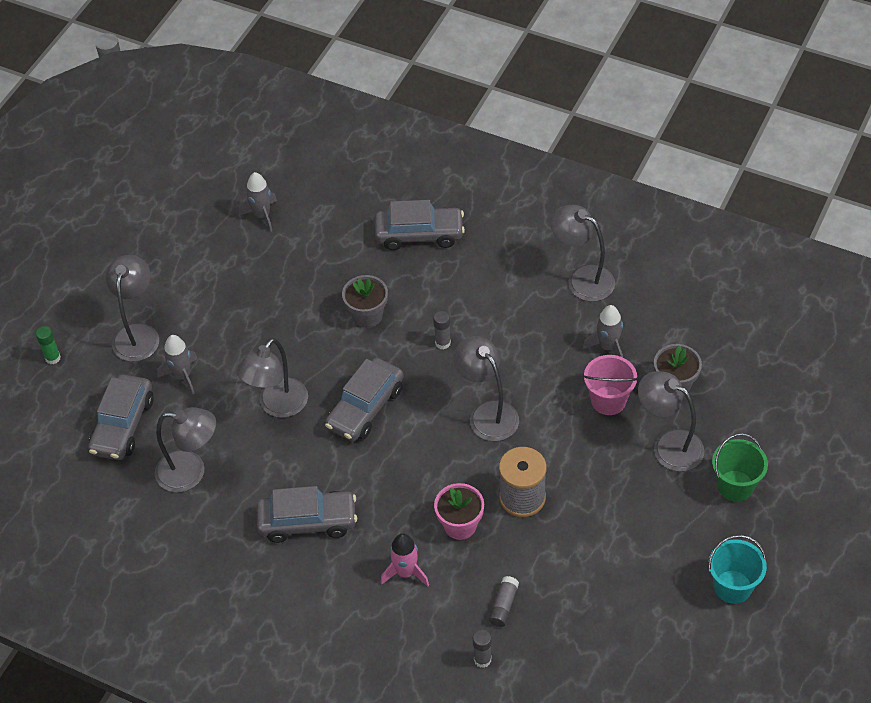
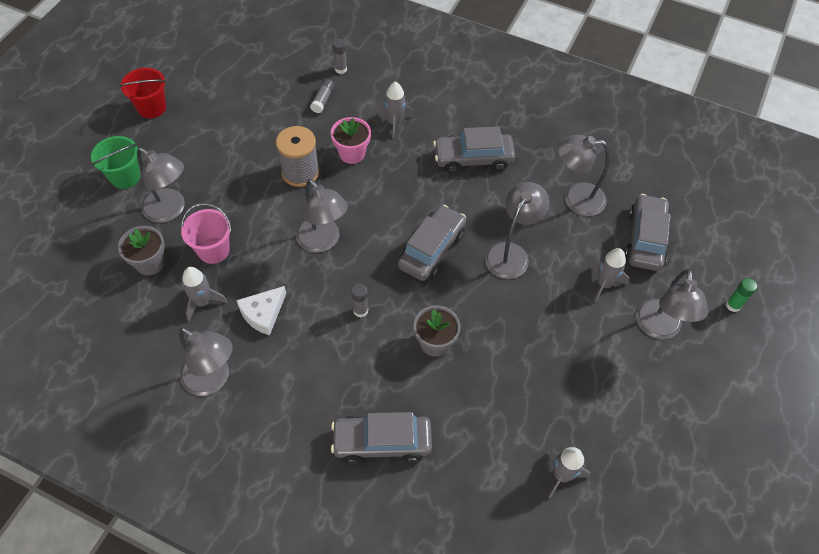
camera: 175 degrees right, 5 degrees up
pink rocket [381,533,429,586] -> grey rocket [378,81,414,139]
turquoise bucket [708,535,767,604] -> red bucket [119,68,166,118]
none -> white cheese [236,286,286,335]

